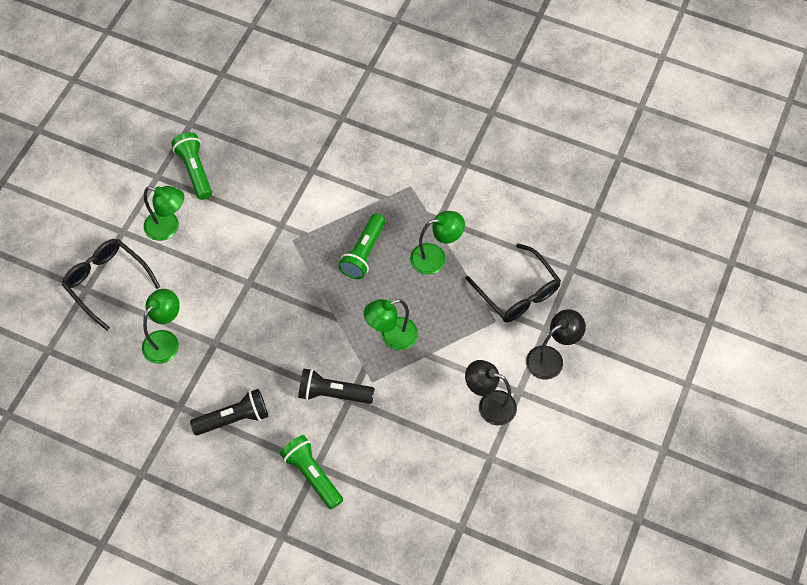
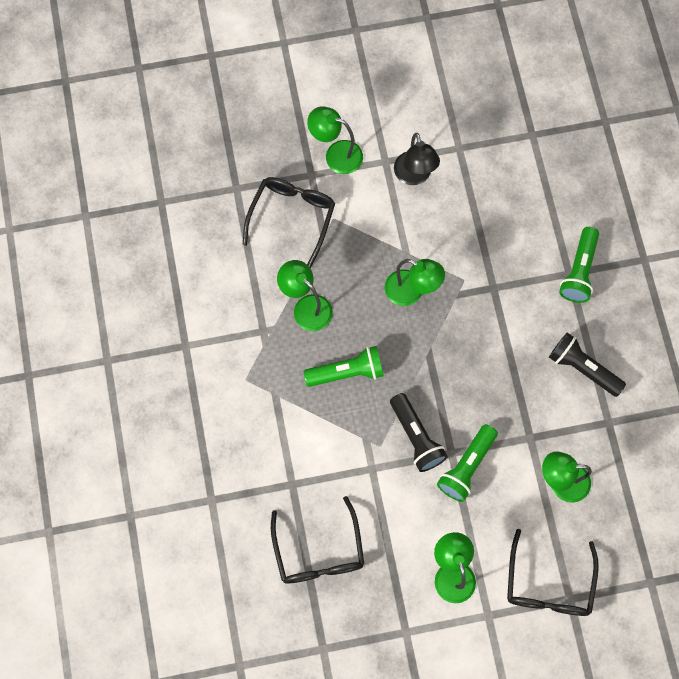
camera: 125 degrees left, 10 degrees up
green flashlight [171,132,212,200] -> green flashlight moved to [437,424,498,502]
black flashlight [298,369,375,404] -> black flashlight moved to [390,393,448,472]
black lamp [526,309,586,380] -> green lamp [307,106,363,174]
none -> black glasses [271,496,364,584]

